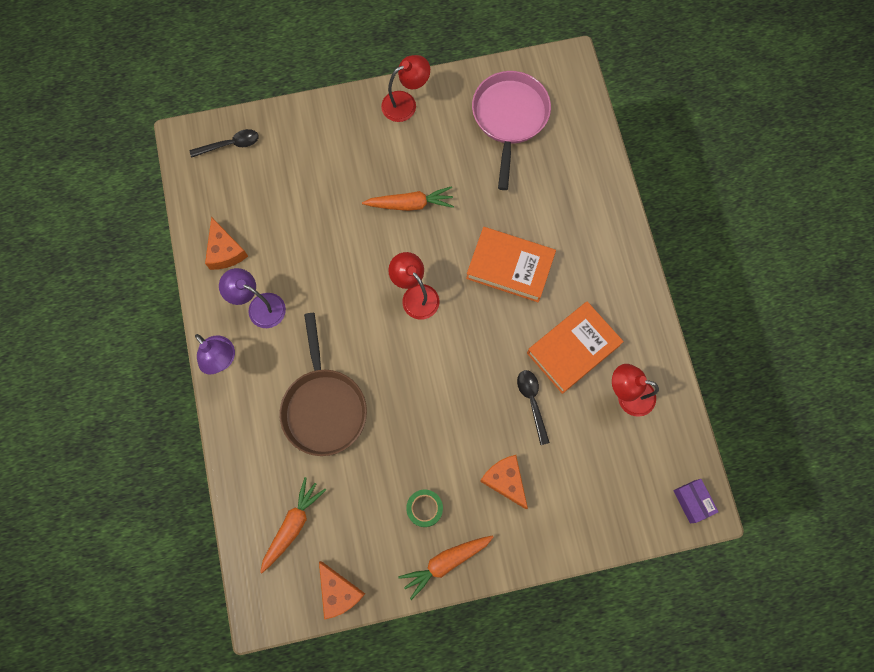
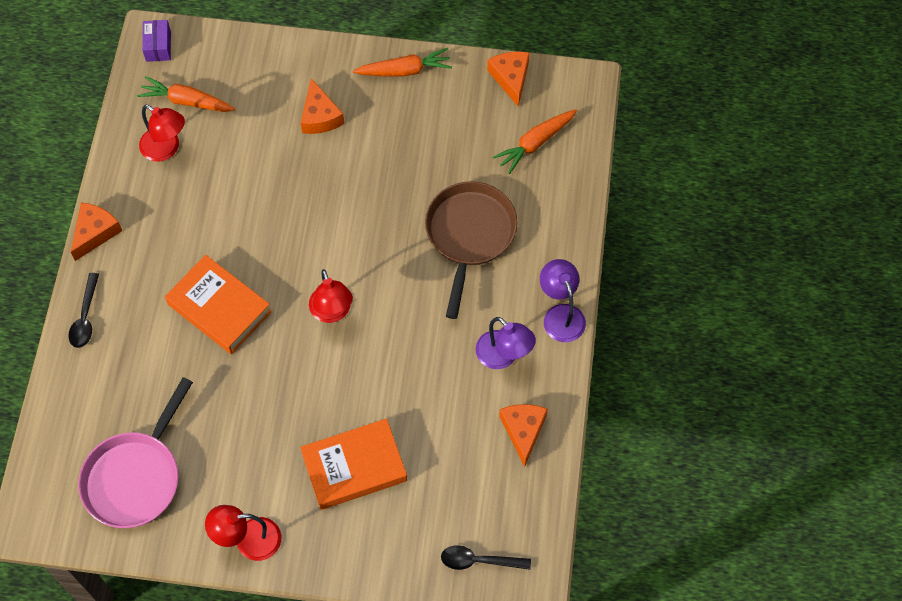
camera: 160 degrees left, 10 degrees down
orange carrot [362,186,454,211] -> orange carrot moved to [137,76,235,112]
green tape [406,490,443,527] -> none
black spoon [517,370,550,445] -> black spoon moved to [68,273,99,348]
orange book [527,302,624,394] -> orange book moved to [300,418,407,510]
none -> orange cheese [71,203,122,261]

